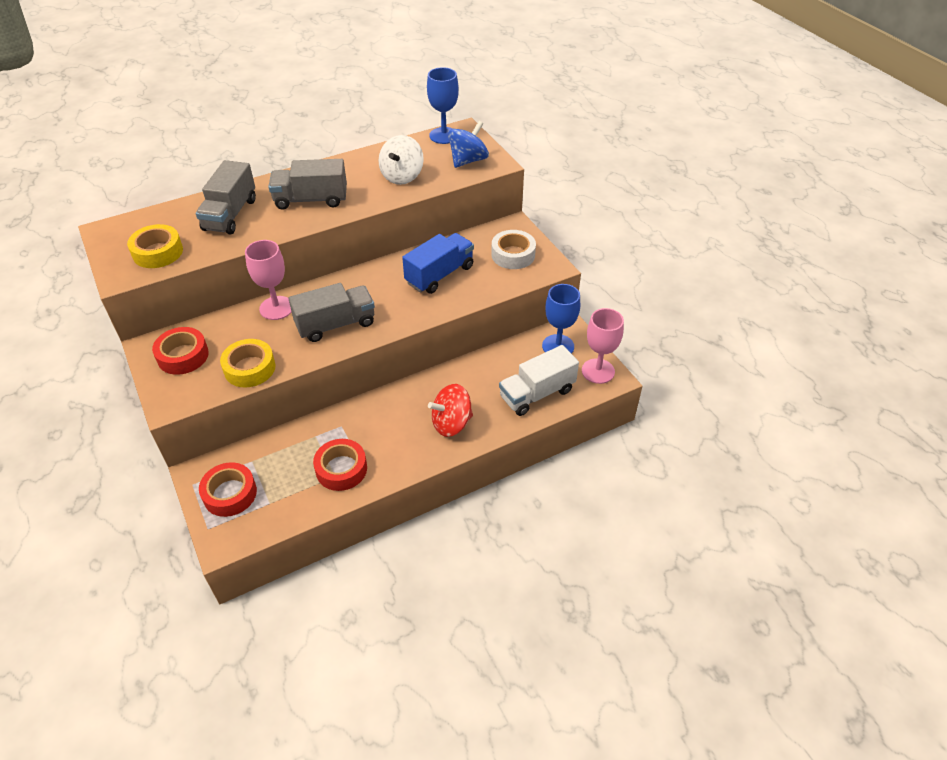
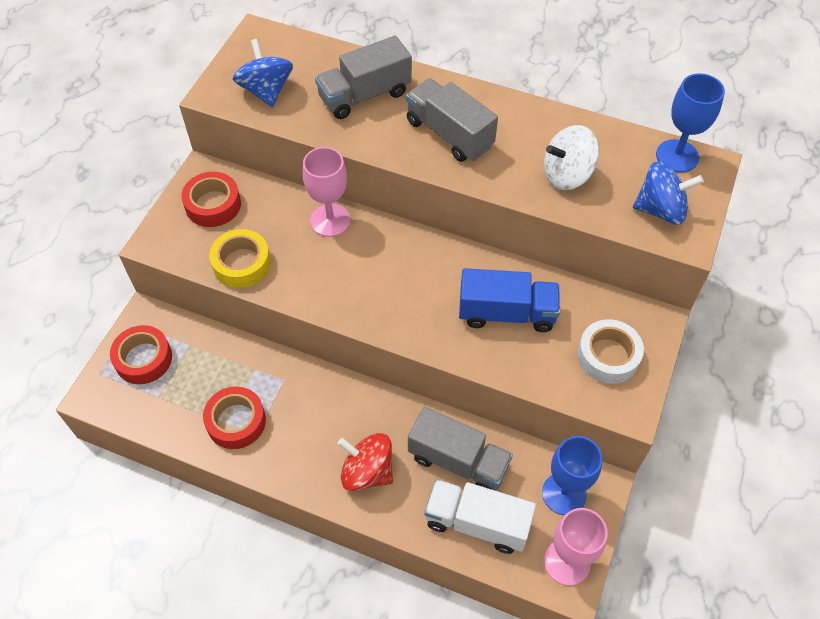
camera: 50 degrees right, 10 degrees up
yellow tape [127,224,183,268] -> blue spinning top [233,39,293,107]
grey truck [289,283,375,342] -> grey truck moved to [408,407,513,490]

